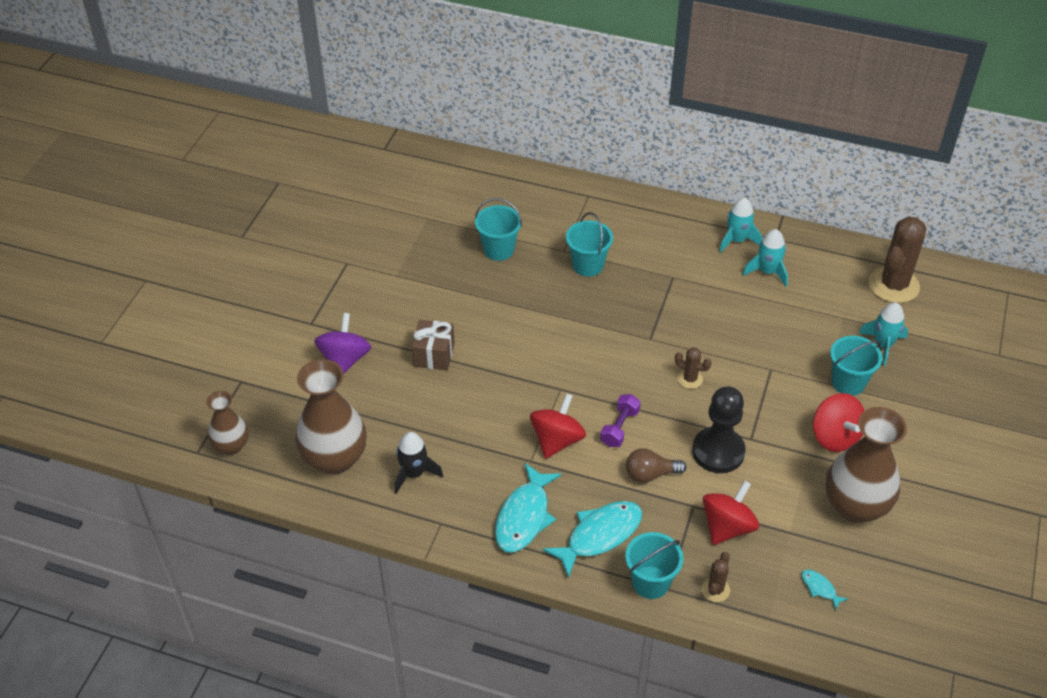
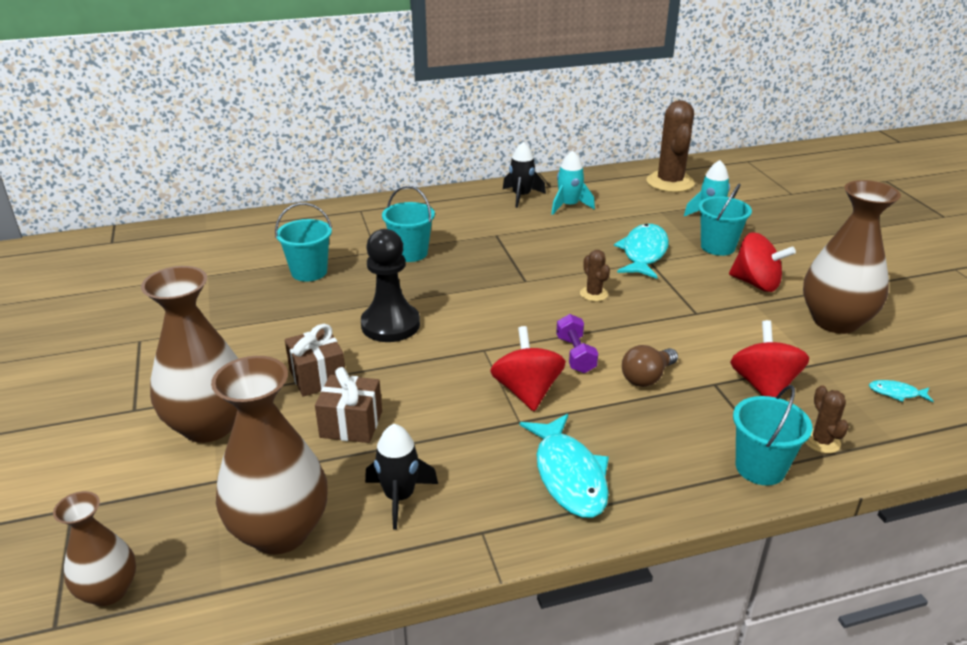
camera: 35 degrees left, 15 degrees down
purple spinning top [314,313,371,374] -> brown vase [141,266,239,443]
turquoise fish [543,501,642,579] -> turquoise fish moved to [614,224,669,279]
brown cactus [675,347,712,389] -> brown cactus turned 75 degrees clockwise [580,250,610,301]
black pawn [692,387,746,473] -> black pawn moved to [361,229,420,342]
turquoise rocket [719,197,762,253] -> black rocket [503,142,546,208]
none -> brown gift [315,367,382,443]

